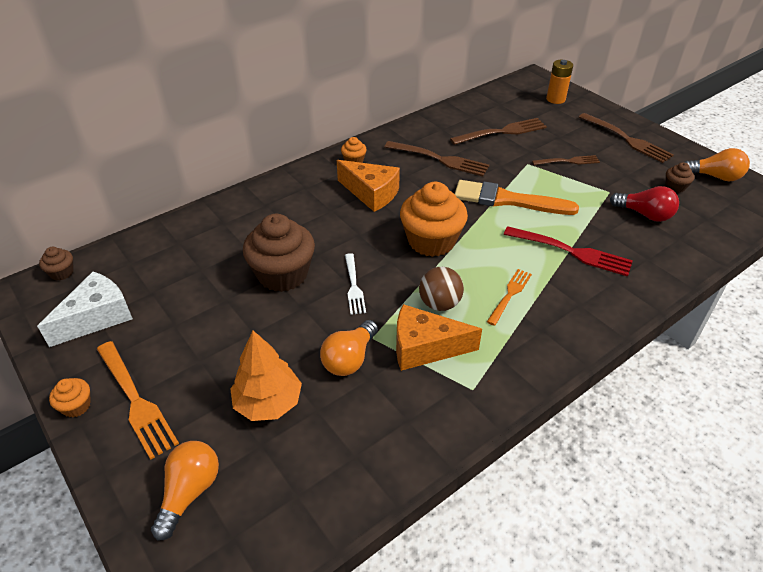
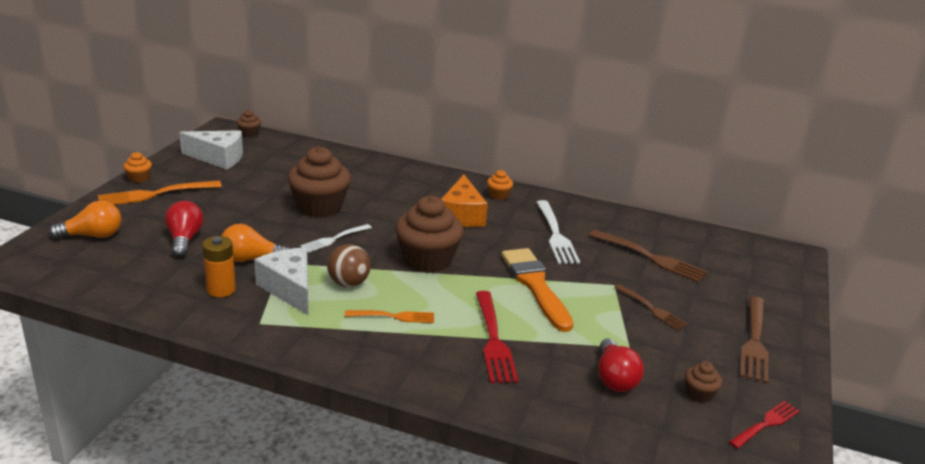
camera: 55 degrees right, 15 degrees down
orange fork [97,341,179,460] -> orange fork turned 45 degrees clockwise [98,181,222,205]
orange tree [230,331,302,421] -> red light bulb [165,201,203,257]
brown fork [385,141,489,176] -> white fork [536,200,580,264]
orange cheese [396,304,482,371] -> white cheese [254,247,308,315]
orange cupcake [400,182,468,257] -> brown cupcake [395,196,464,273]
orange battery [546,60,573,104] -> orange battery moved to [202,236,236,297]
orange light bulb [684,148,750,181] -> red fork [729,401,800,449]

